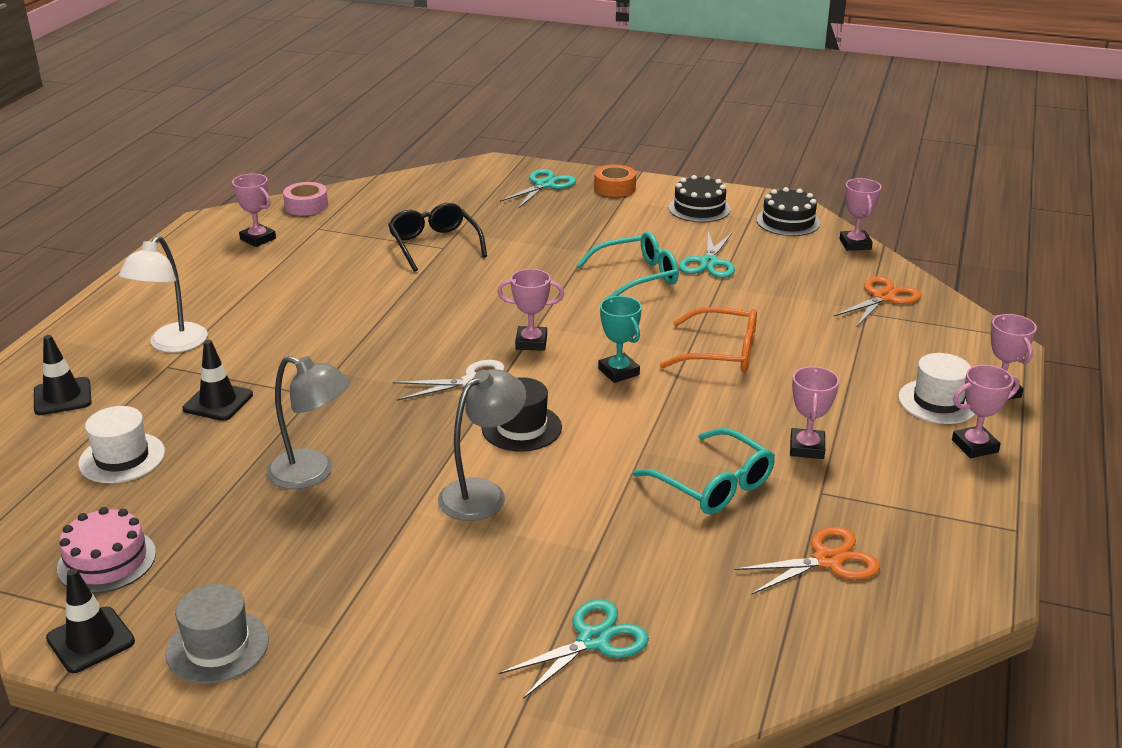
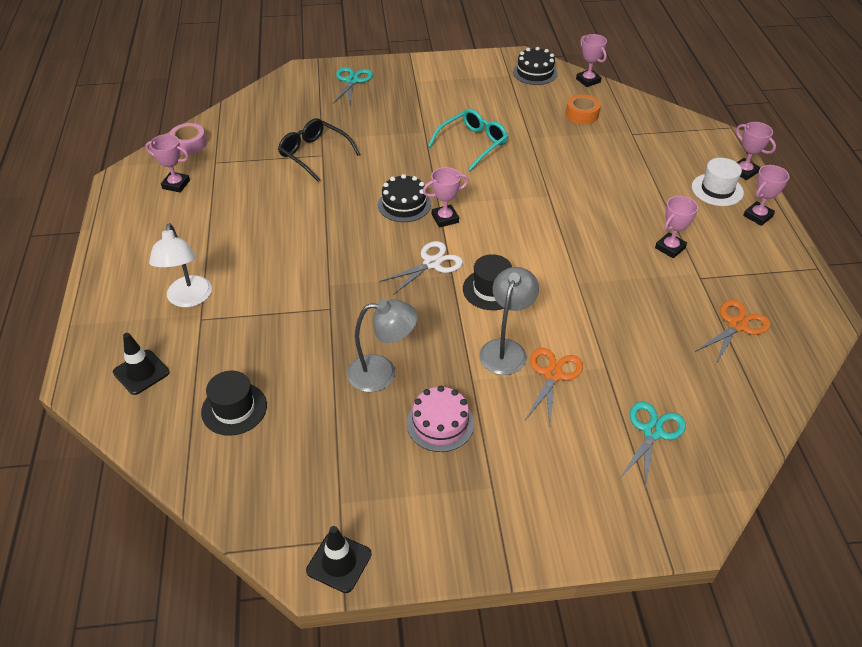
camera: 25 degrees left, 15 degrees up
pink cake [57,507,156,594] -> pink cake moved to [407,386,474,452]
white hat [78,406,165,483] -> black hat [201,371,267,436]
grey hat [166,584,269,684] -> none
black traffic cone [183,340,253,421] -> none
orange tape [594,165,636,197] -> orange tape moved to [566,94,601,124]
turquoise trophy [598,296,642,383] -> none
turquoise glasses [633,428,775,514] -> none
orange glasses [660,307,757,372] -> none
black cake [669,175,731,222] -> black cake moved to [378,174,431,222]
turquoise scissors [679,231,735,278] -> none
pink trophy [790,366,839,459] -> pink trophy turned 60 degrees clockwise [655,196,698,258]
orange scissors [833,276,921,327] -> orange scissors moved to [526,348,583,424]

